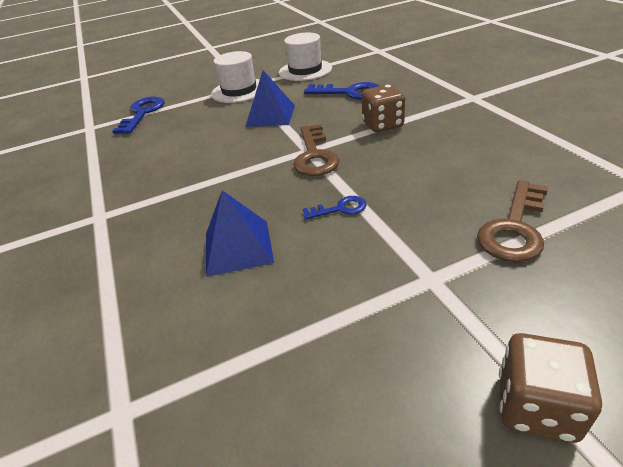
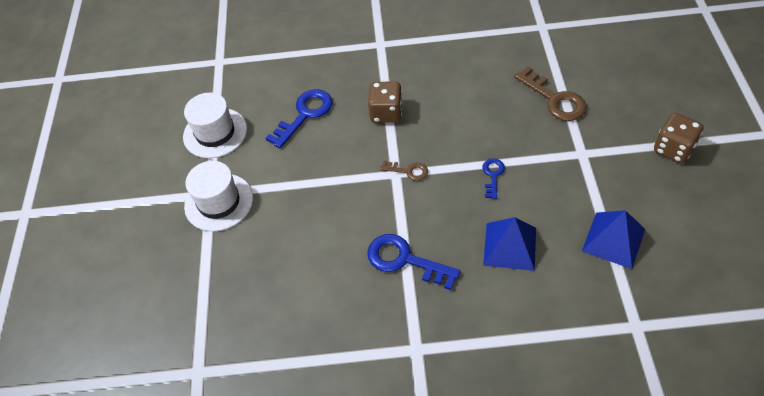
camera: 70 degrees left, 15 degrees up
blue key [112,97,165,134] -> blue key moved to [367,234,461,290]
blue pyramid [245,70,295,127] -> blue pyramid moved to [582,210,645,269]
brown key [293,124,340,176] -> brown key [380,160,428,181], size x0.55

